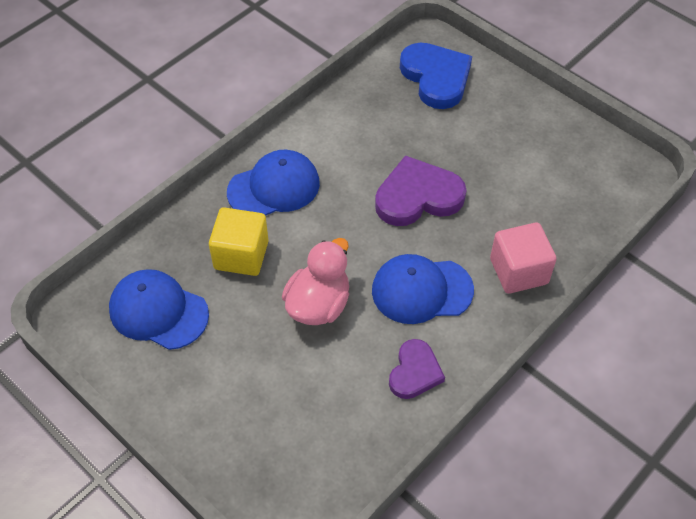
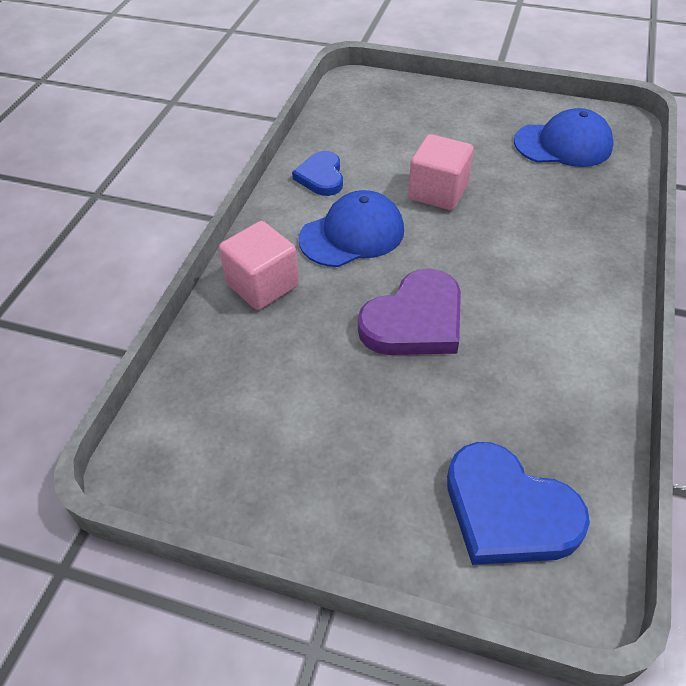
camera: 155 degrees right, 5 degrees down
yellow cube [209,207,268,276] -> none
blue cap [227,150,320,216] -> none
pink duck [282,238,349,325] -> pink cube [408,134,474,210]
purple heart [389,339,445,399] -> blue heart [292,151,343,196]

